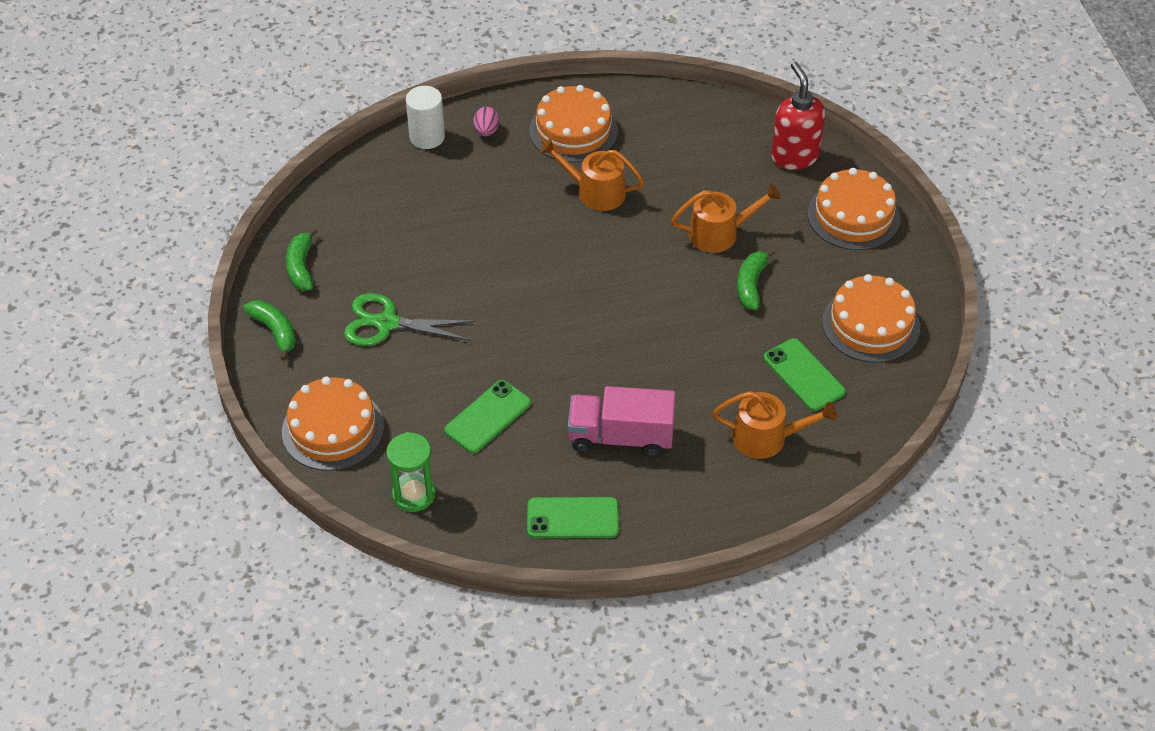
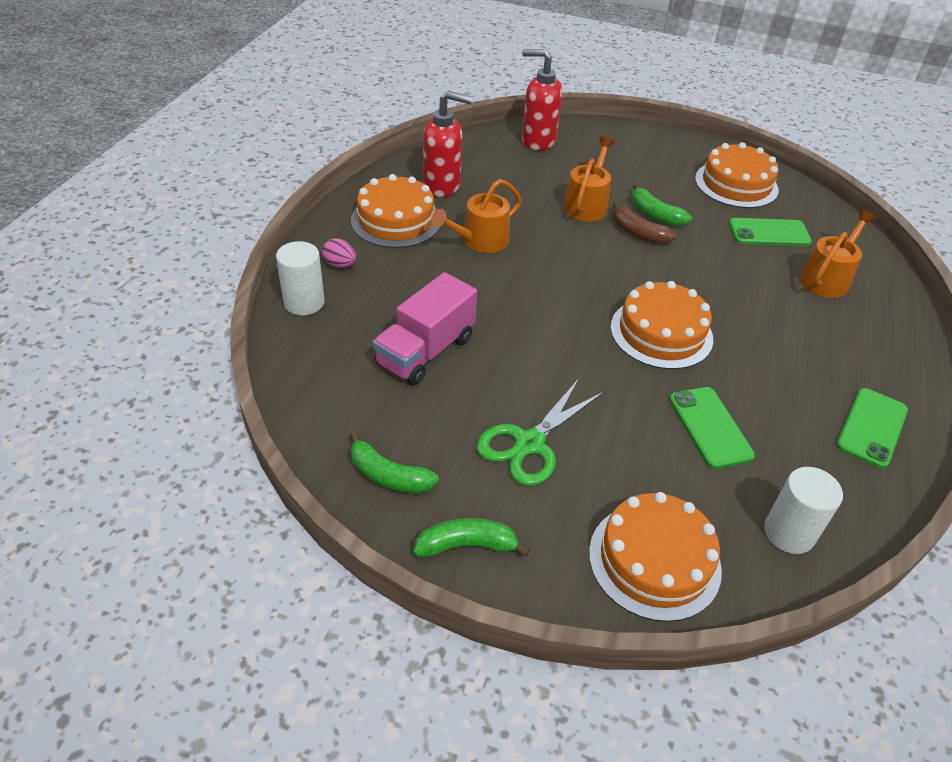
camera: 60 degrees left, 5 degrees down
green hourglass [386,432,436,512] -> white cylinder [764,467,843,554]
pink truck [568,386,676,458] -> pink truck moved to [373,272,477,385]
orange cake [807,168,900,250] -> orange cake moved to [610,281,713,369]
none -> red soap dispenser [423,91,473,197]
none -> brown banana [612,202,677,244]

